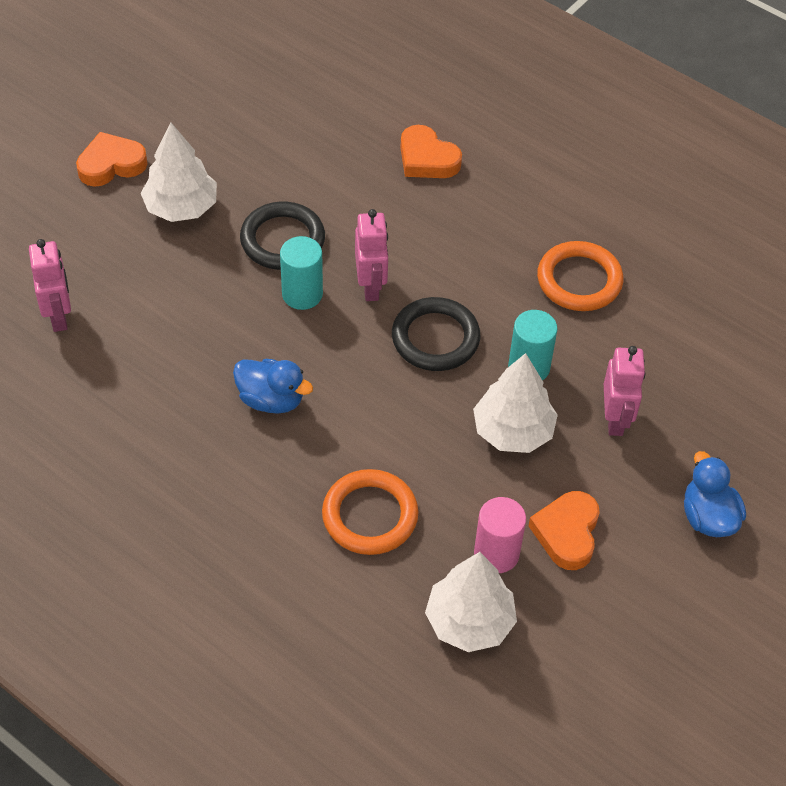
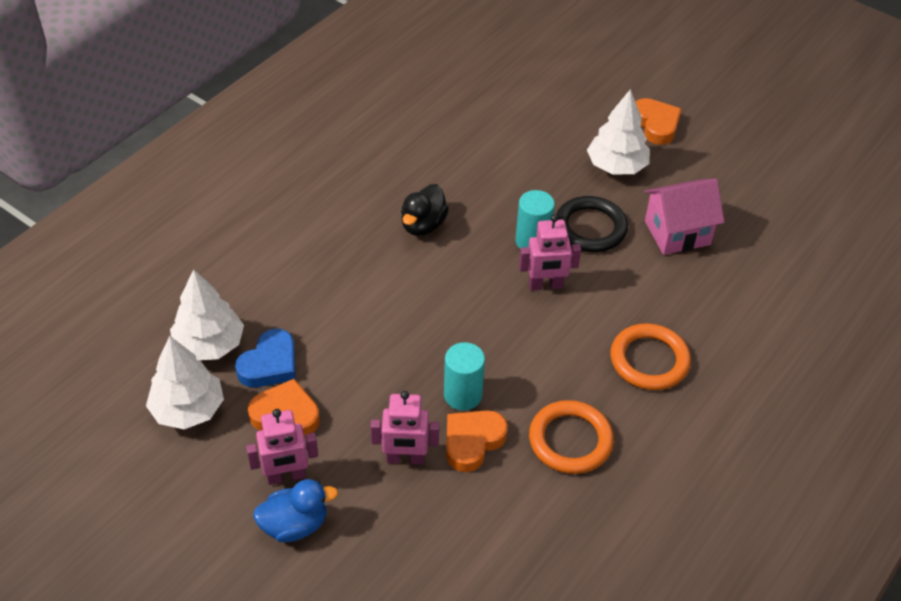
camera: 90 degrees right, 5 degrees down
pink robot [29,239,71,332] -> pink robot moved to [246,409,318,485]
blue duck [233,359,313,414] -> black duck [401,184,449,236]
orange ring [322,469,419,555] -> orange ring moved to [611,323,691,390]
black ring [392,297,480,371] -> none
orange heart [400,125,462,178] -> orange heart moved to [446,410,508,472]
white tree [473,353,558,453] -> white tree moved to [146,336,224,429]
pink cylinder [474,497,526,573] -> blue heart [235,329,296,387]
none -> pink house [644,178,724,255]

